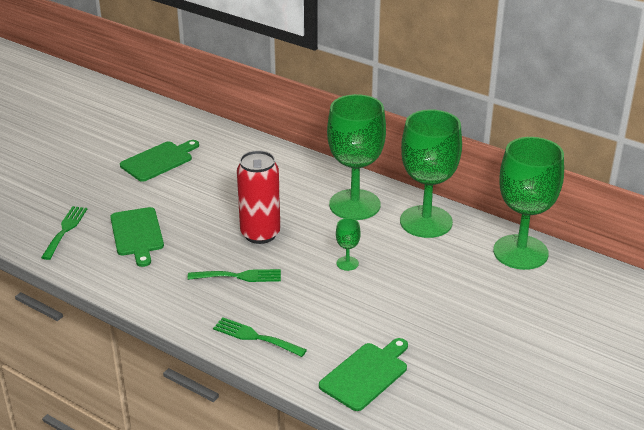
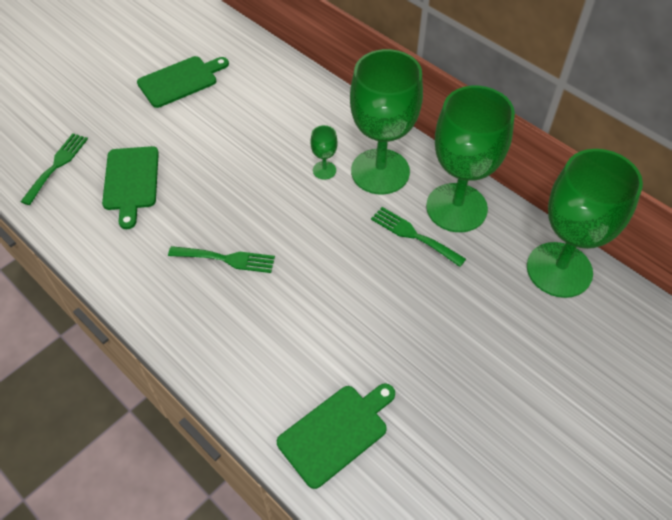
camera: 10 degrees right, 20 degrees up
green fork [213,317,307,357] -> green fork moved to [371,207,466,267]
red can [237,150,280,244] -> none
green goblet [336,218,361,271] -> green goblet moved to [311,125,338,180]

